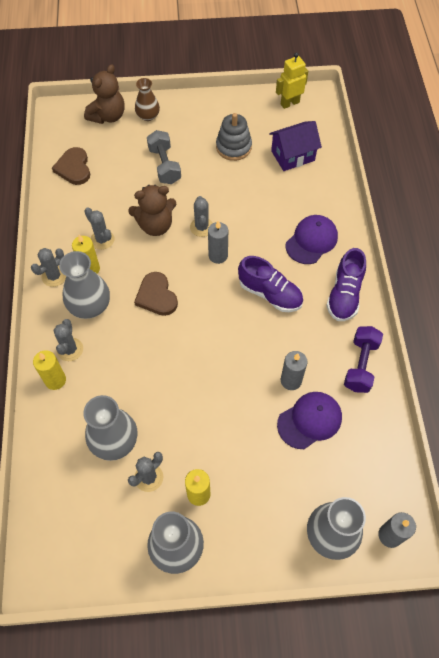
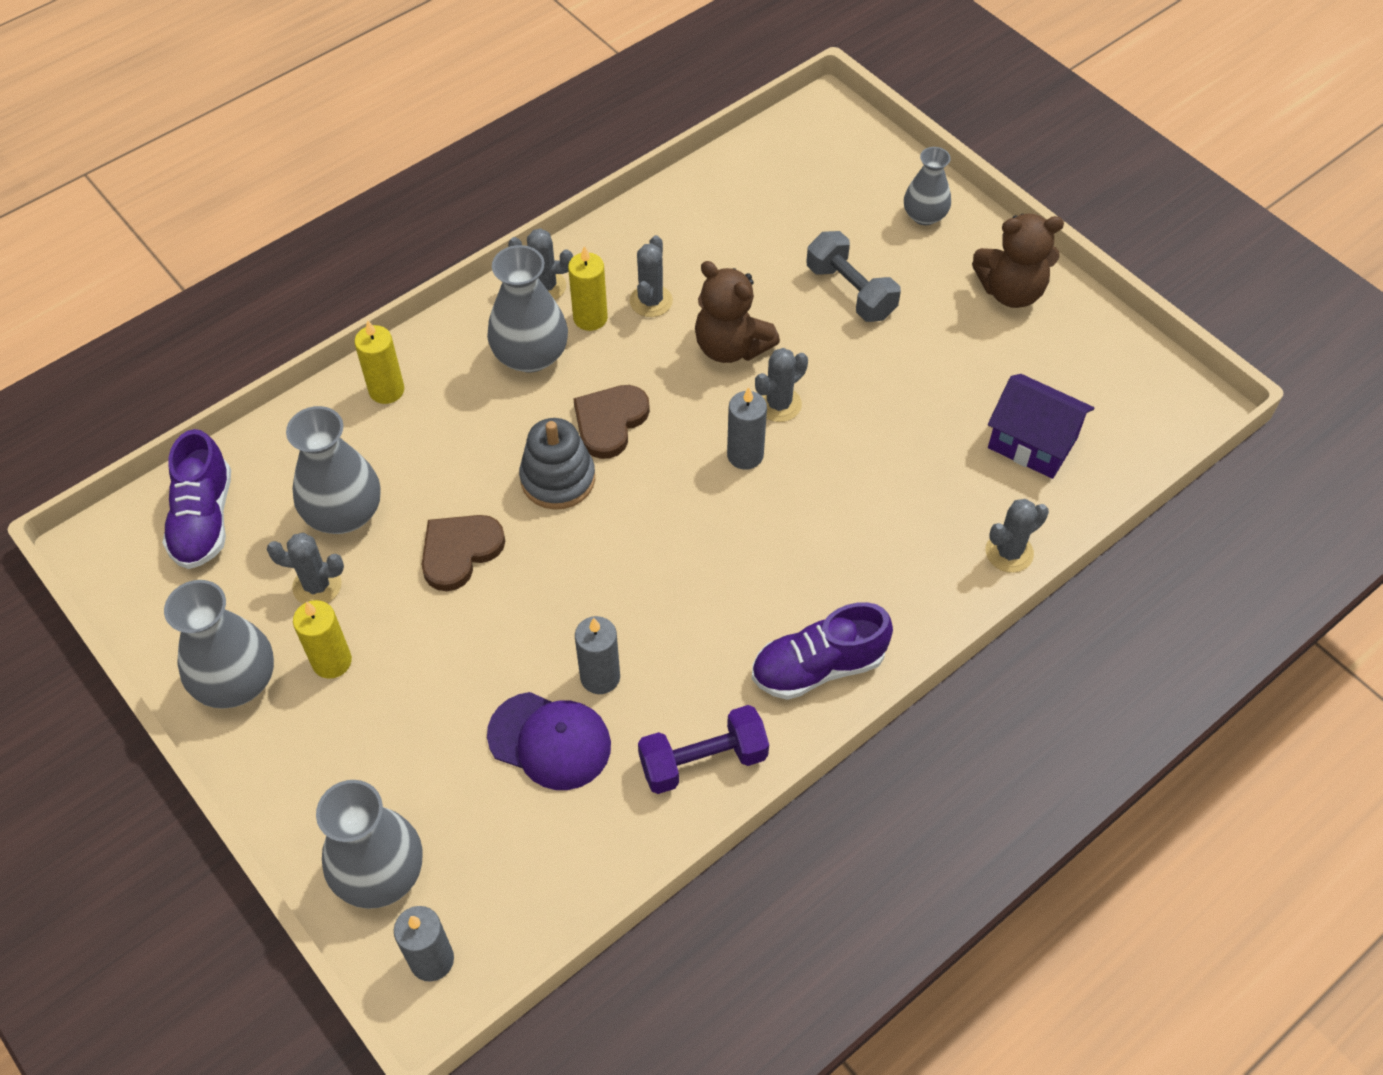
camera: 55 degrees right, 5 degrees down
brown heart [52,147,90,185] -> brown heart moved to [422,515,505,591]
grey cactus [54,319,83,361] -> grey cactus moved to [986,499,1049,573]
brown teddy bear [84,64,125,124] -> brown teddy bear moved to [972,214,1064,308]
brown vase [135,78,160,121] -> grey vase [904,147,951,225]
grey dumbbell [147,130,181,184] -> grey dumbbell turned 75 degrees counterclockwise [807,231,901,322]
grey stacking toy [216,113,252,161] -> grey stacking toy moved to [519,418,595,510]
purple shoe [238,256,303,312] -> purple shoe moved to [162,429,231,569]
yellow robot [276,52,308,109] -> none
purple cap [286,215,338,264] -> none

